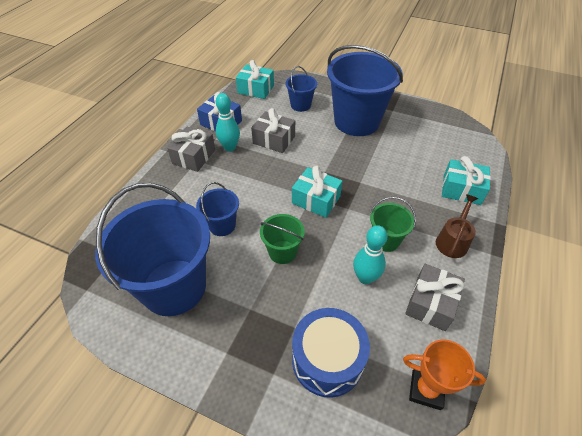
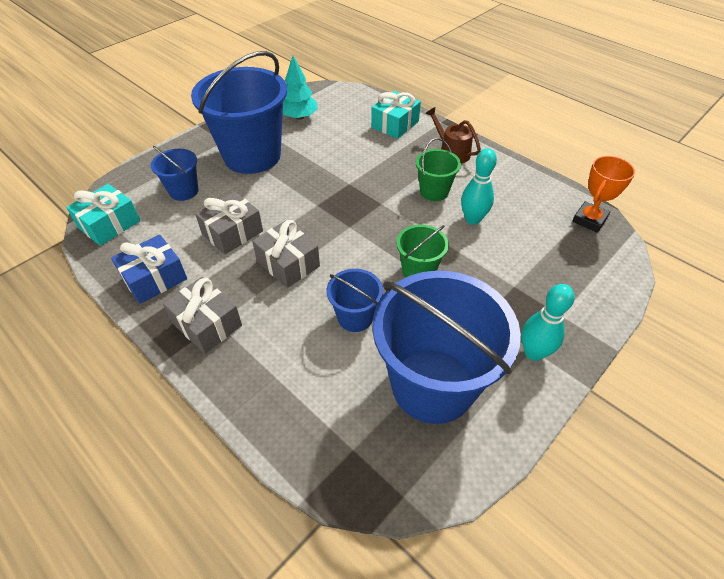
camera: 70 degrees left, 0 degrees up
turquoise bowling pin [216,93,240,151] -> turquoise bowling pin moved to [521,284,574,361]
turquoise gift [292,165,343,218] -> none
blue drum [292,308,370,398] -> none
grey gift [405,264,465,331] -> grey gift moved to [252,220,320,288]
none -> turquoise tree [283,56,318,120]

